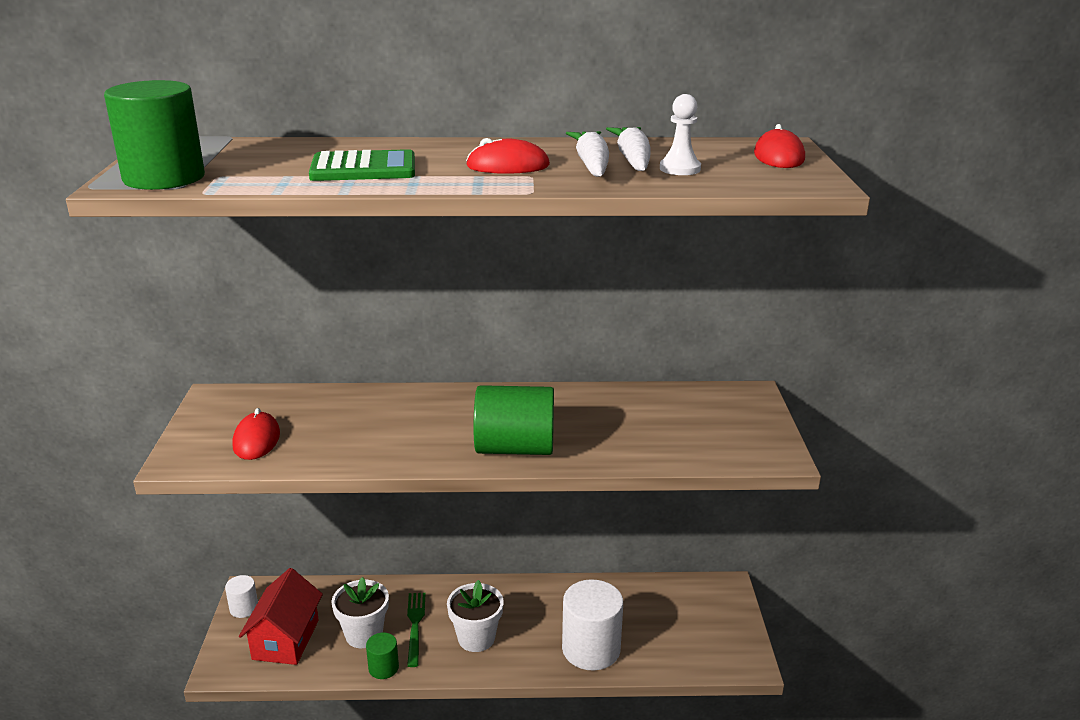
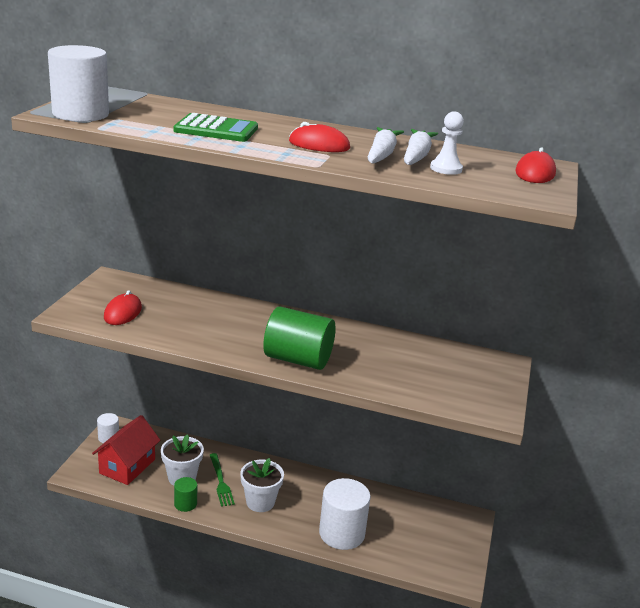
camera: 15 degrees right, 0 degrees up
green cylinder [104,80,205,190] -> white cylinder [48,45,109,122]
green fork [407,593,425,667] -> green fork turned 150 degrees clockwise [210,453,235,507]

